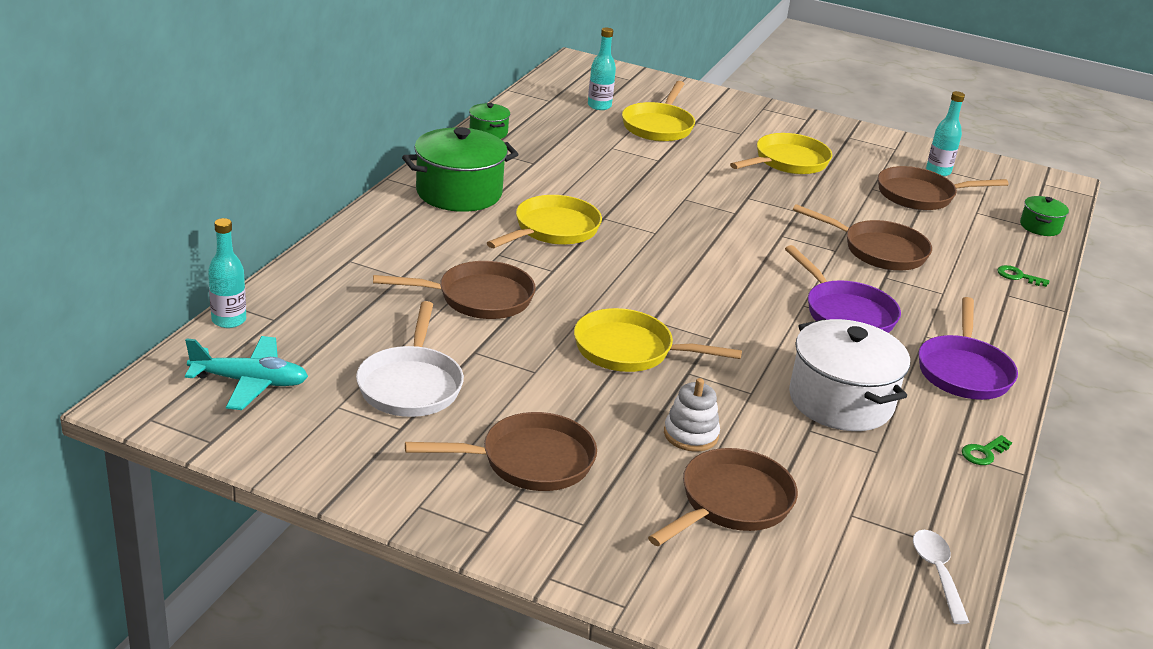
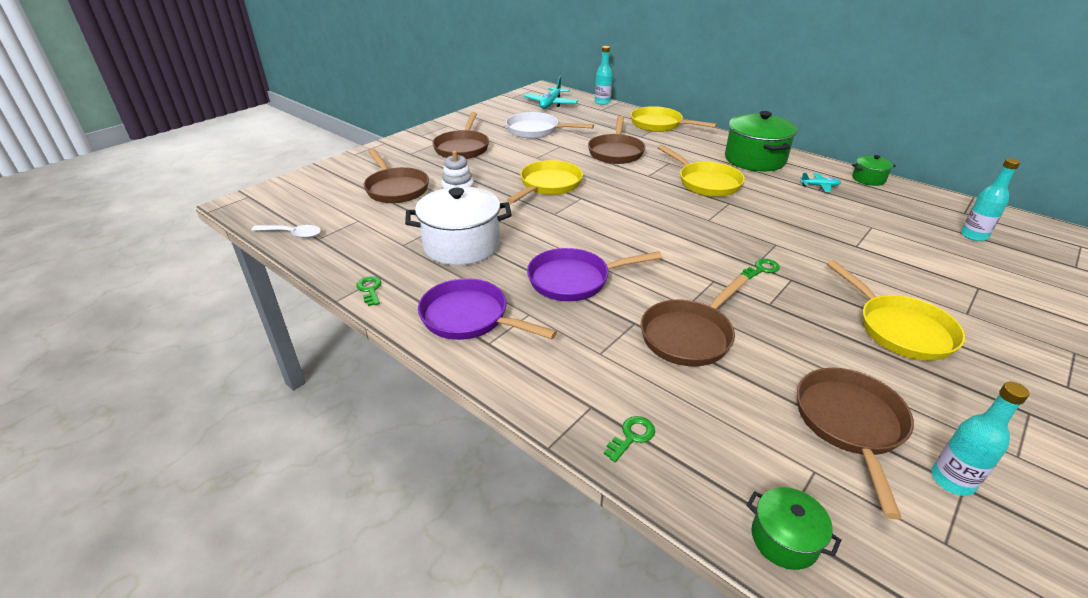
camera: 110 degrees right, 5 degrees up
yellow pan [622,81,695,142] -> yellow pan moved to [631,106,717,132]
none -> green key [741,259,780,279]
none -> turquoise plane [800,173,841,192]

